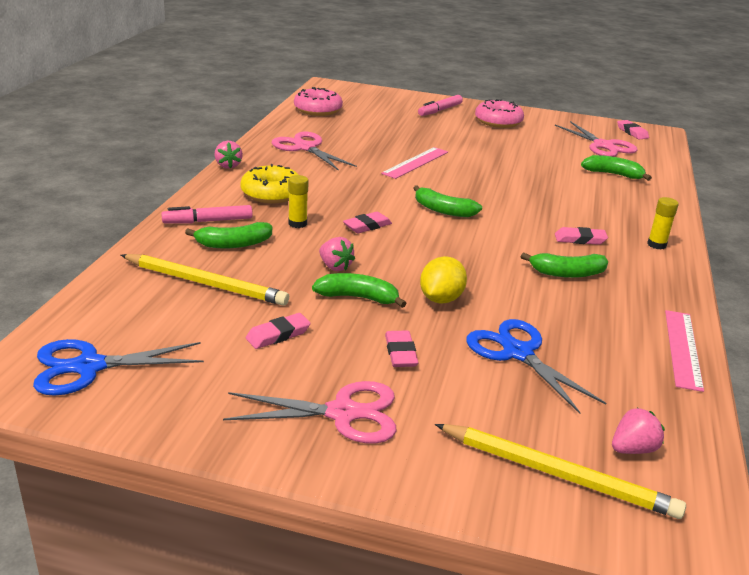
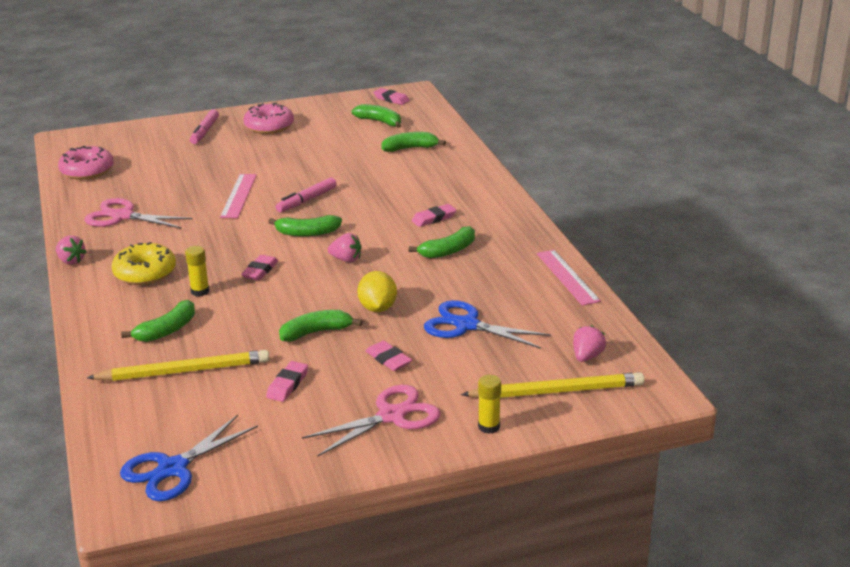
camera: 30 degrees left, 0 degrees up
pink marker [161,205,253,223] -> pink marker moved to [276,177,337,213]
pink strawberry [319,237,355,271] -> pink strawberry moved to [328,233,361,262]
pink scissors [555,121,638,157] -> green banana [352,104,401,128]
yellow glue stick [647,197,679,249] -> yellow glue stick moved to [478,375,501,434]

